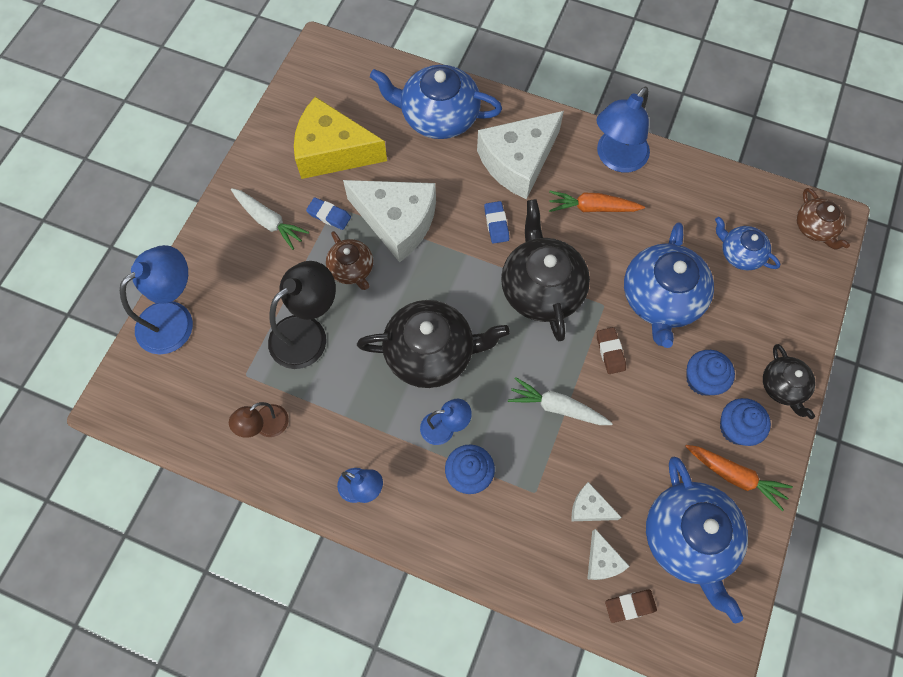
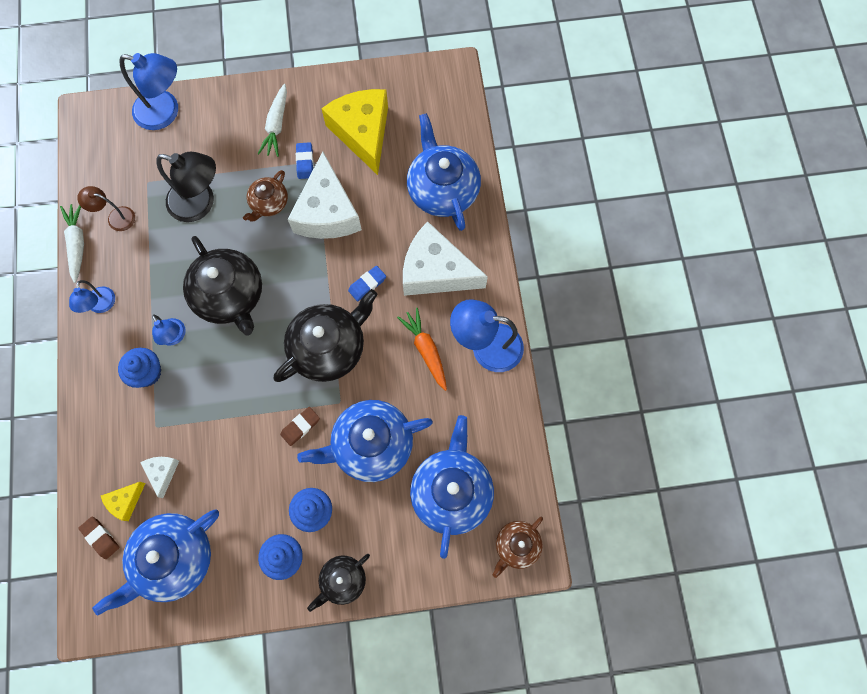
camera: 60 degrees right, 5 degrees up
white carrot [508,377,613,425] -> white carrot moved to [60,204,84,283]
white cheese [587,529,630,580] -> yellow cheese [101,482,146,521]
orange carrot [685,445,793,511] -> none
blue teapot [715,217,780,271] -> blue teapot [410,415,494,559], size x1.81

